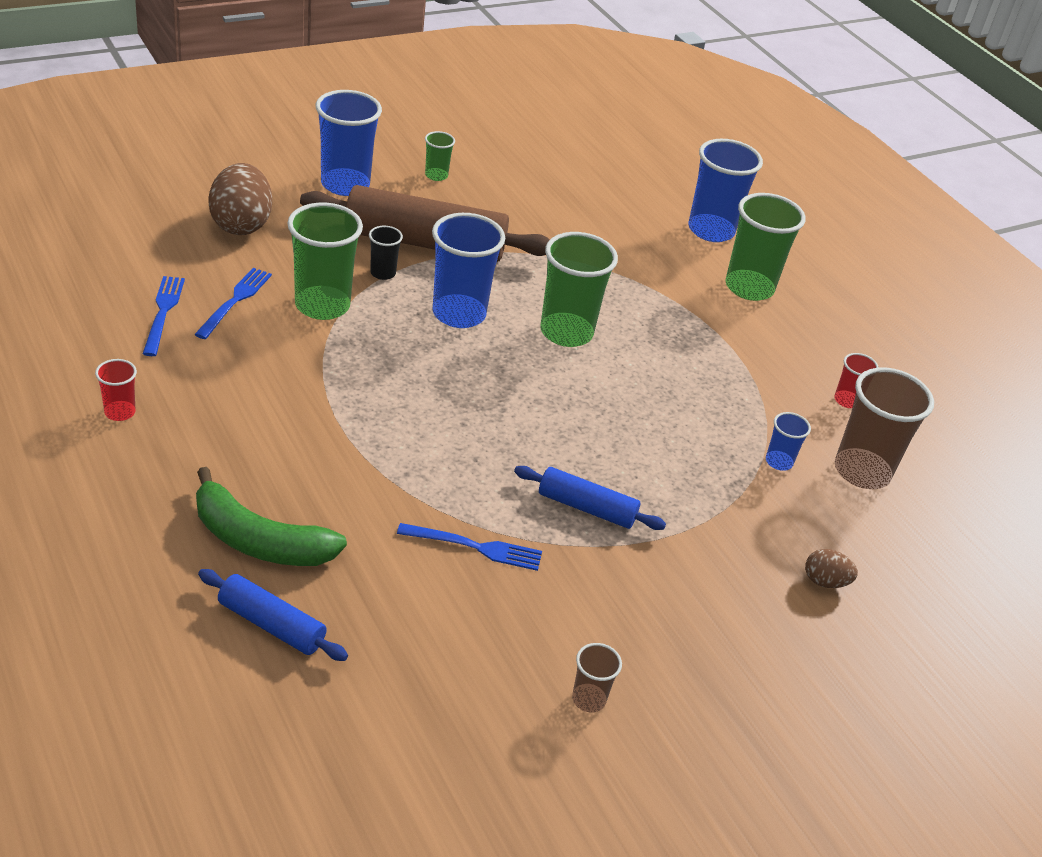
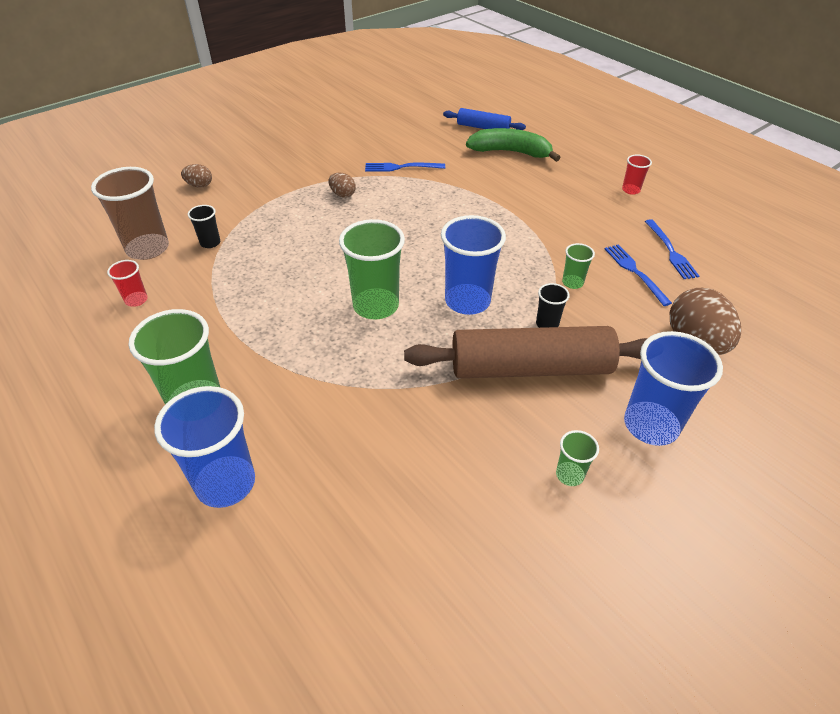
camera: 175 degrees right, 5 degrees up
blue fork [194,268,272,339] -> blue fork turned 150 degrees clockwise [605,244,672,306]
green cup [287,203,363,320] -> green cup [562,243,595,289], size x0.49
blue rolling pin [514,466,666,530] -> brown egg [328,173,356,198]
brown cup [572,643,622,712] -> none
blue cup [766,412,811,471] -> black cup [188,205,220,248]

